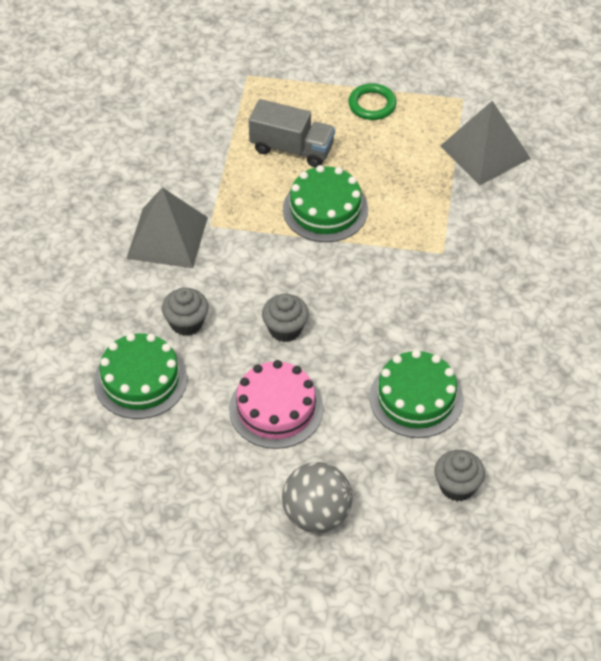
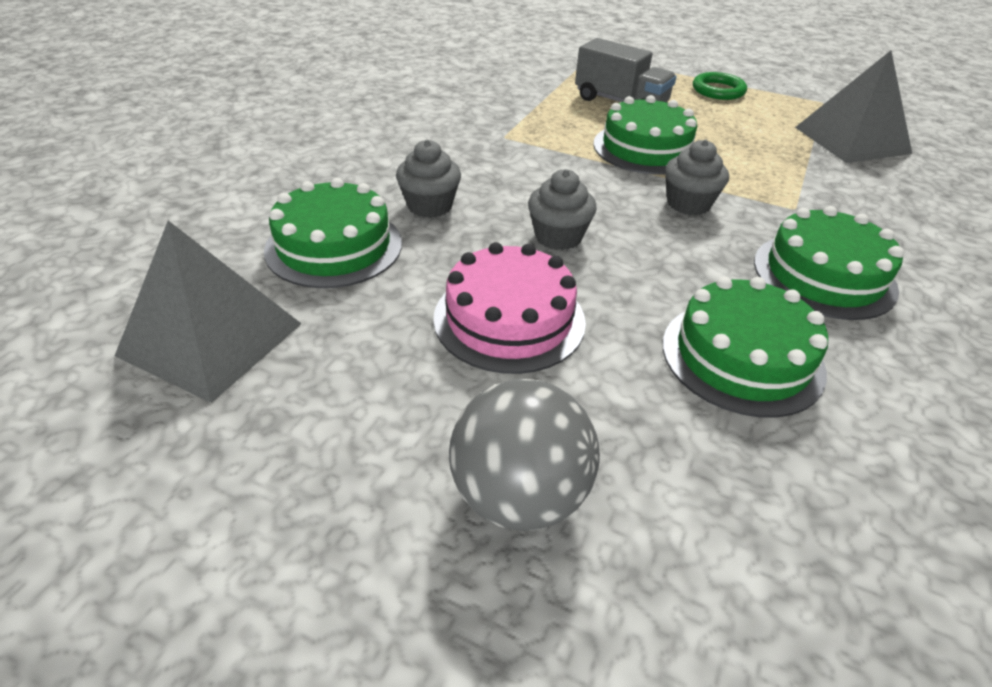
camera: 15 degrees right, 10 degrees down
grey pyramid [126,187,208,268] -> grey pyramid moved to [115,221,301,403]
grey cupcake [435,450,485,501] -> grey cupcake moved to [665,140,729,215]
none -> green cake [754,206,904,320]

